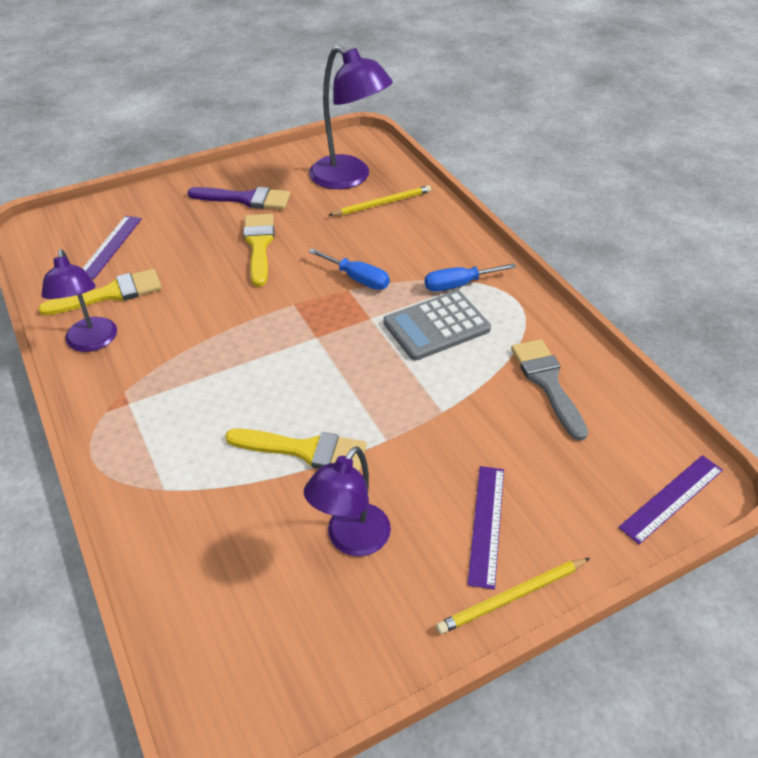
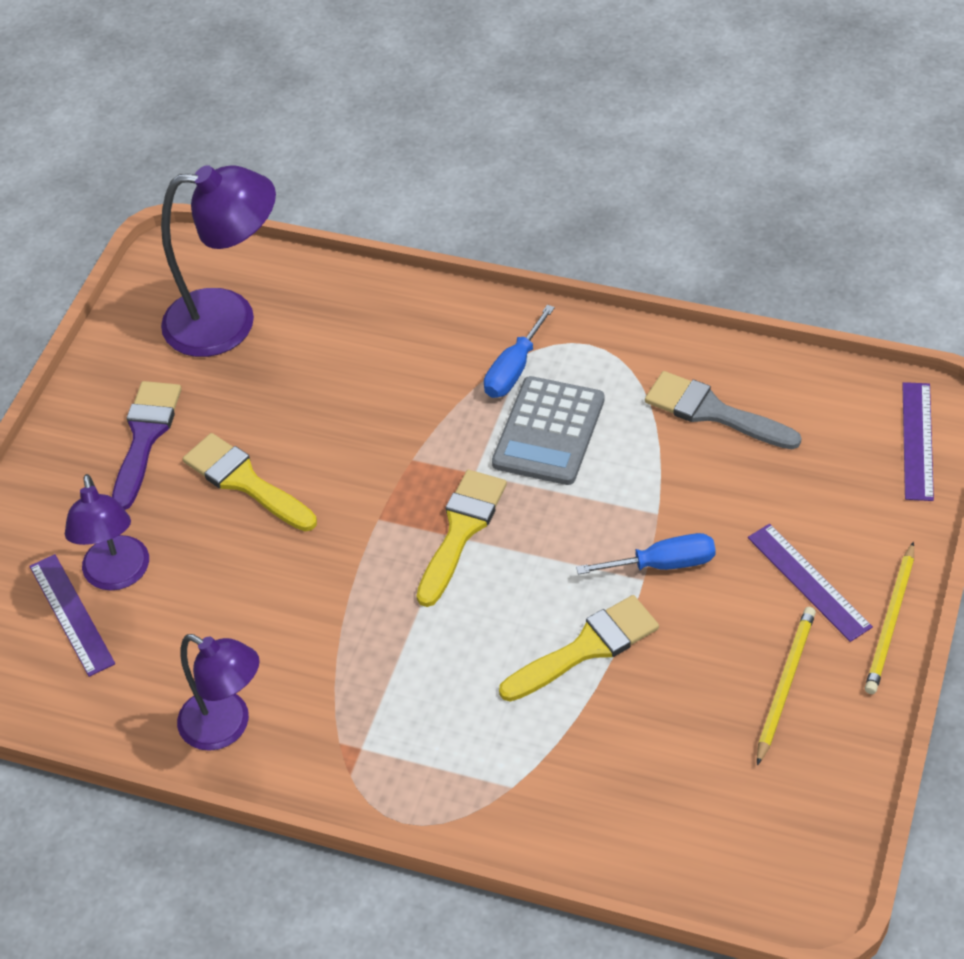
camera: 40 degrees left, 5 degrees up
yellow brush [38,269,162,316] -> yellow brush moved to [417,470,507,607]
purple brush [187,187,290,210] -> purple brush turned 45 degrees counterclockwise [112,381,182,510]
purple lamp [304,446,391,556] -> purple lamp moved to [65,474,149,591]
blue screwdriver [308,248,390,290] -> blue screwdriver moved to [576,533,716,575]
yellow pencil [328,185,431,216] -> yellow pencil moved to [757,607,816,766]

